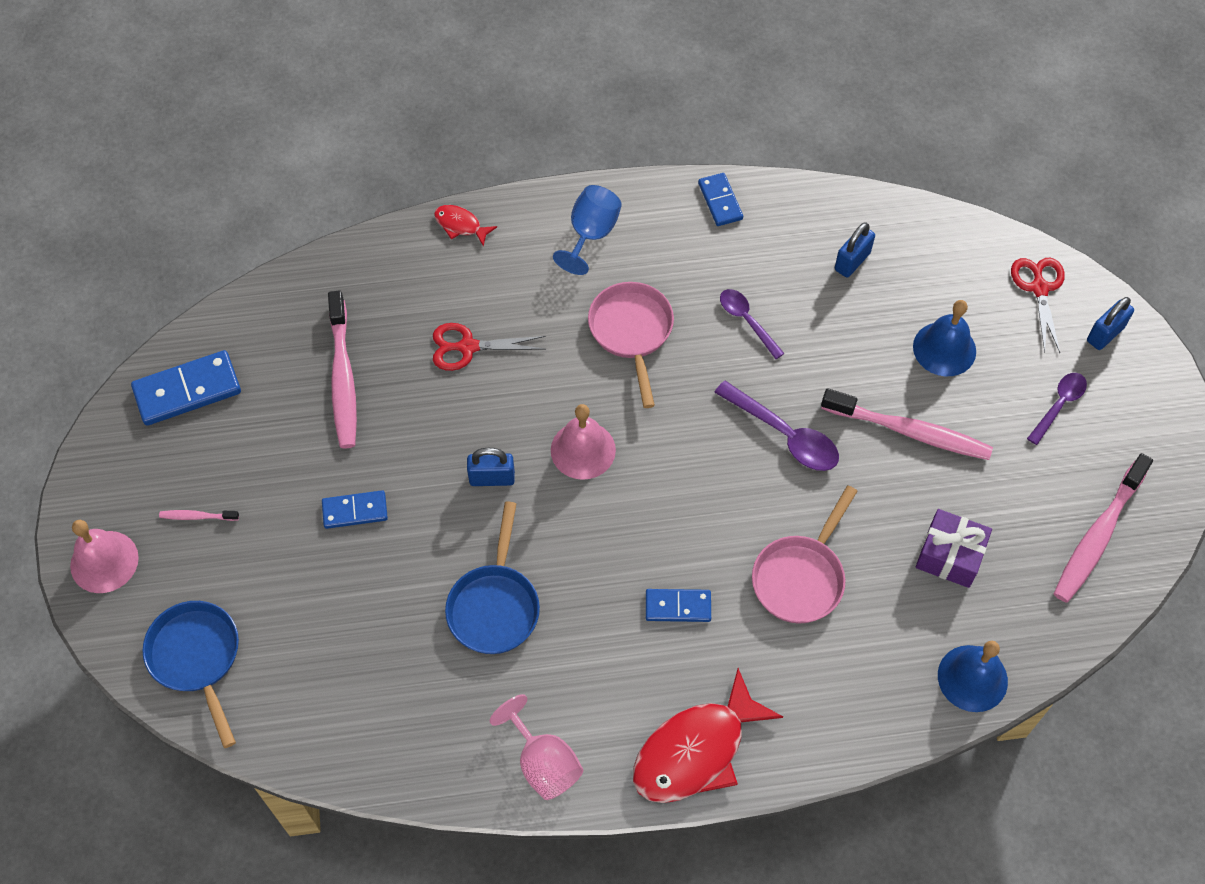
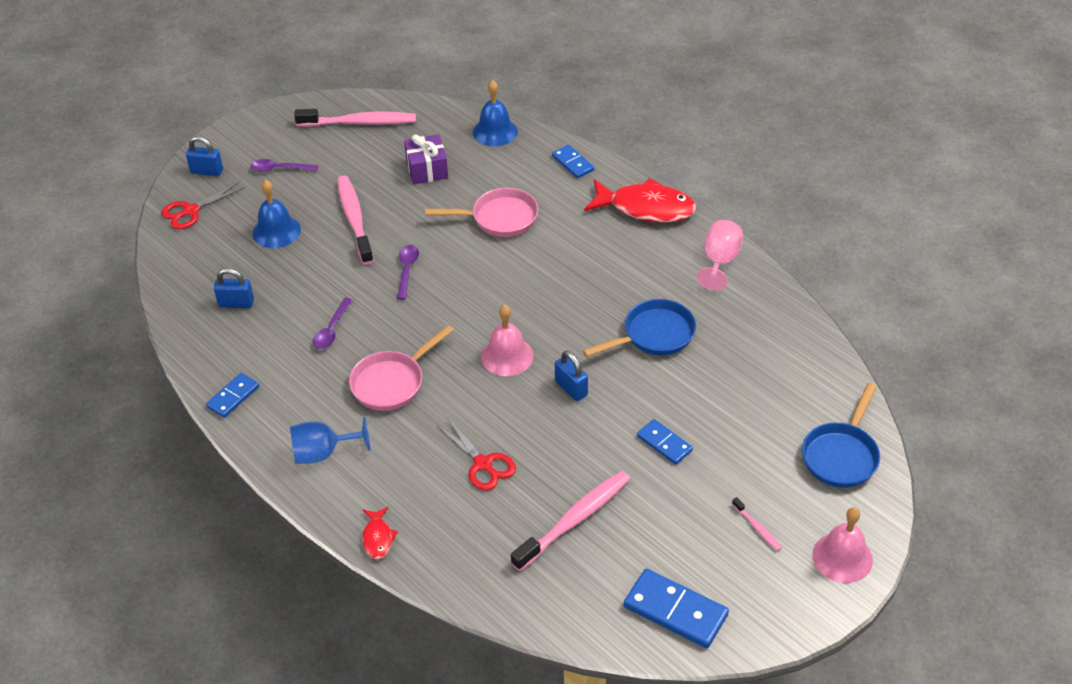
camera: 125 degrees left, 15 degrees down
blue domino [646,589,711,622] -> blue domino moved to [552,144,594,178]
purple spoon [714,380,839,471] -> purple spoon [397,245,419,300], size x0.65

